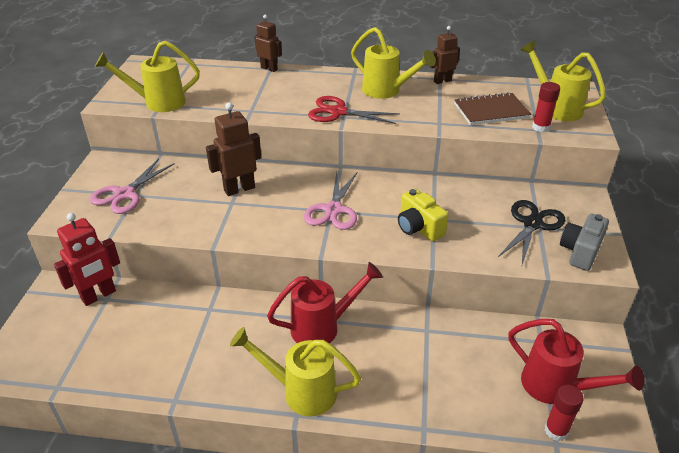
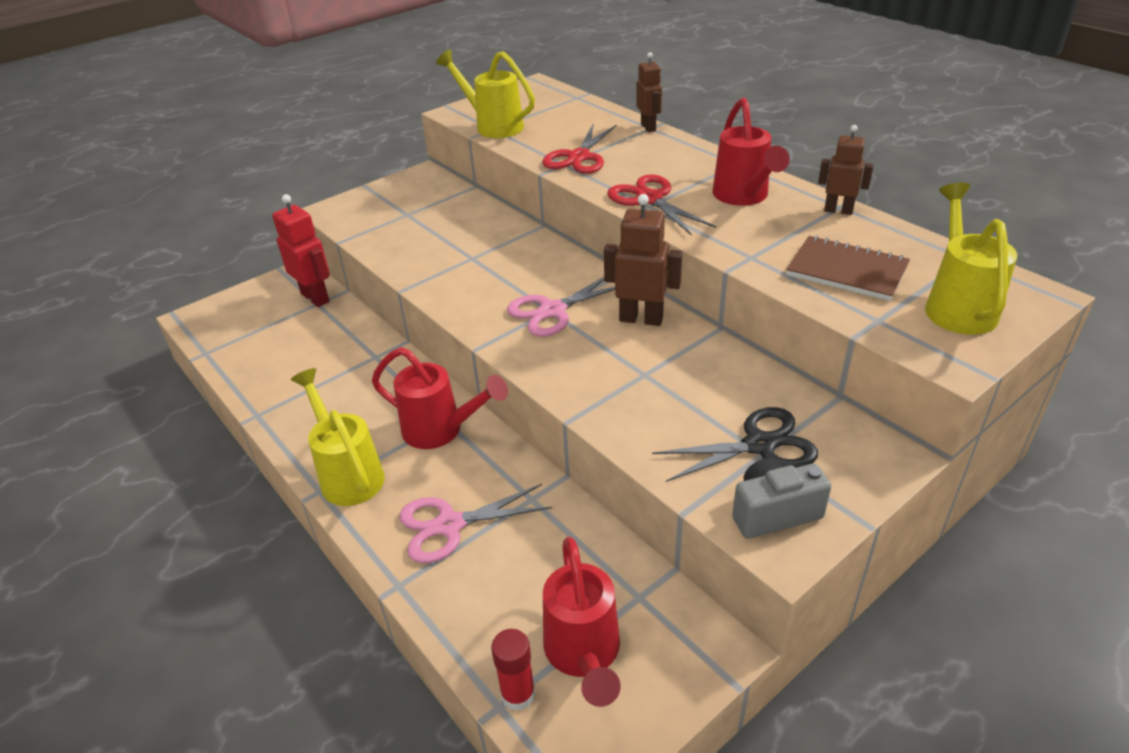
camera: 45 degrees right, 0 degrees up
red robot [54,213,120,306] -> red robot turned 135 degrees counterclockwise [272,194,330,307]
pink scissors [90,159,175,214] -> pink scissors moved to [399,484,552,563]
brown robot [206,102,262,196] -> brown robot moved to [604,194,683,326]
yellow watering can [351,27,436,99] -> red watering can [712,98,790,206]
yellow camera [398,189,448,242] -> none
red glue stick [532,82,560,132] -> none
none -> red scissors [542,125,617,174]

